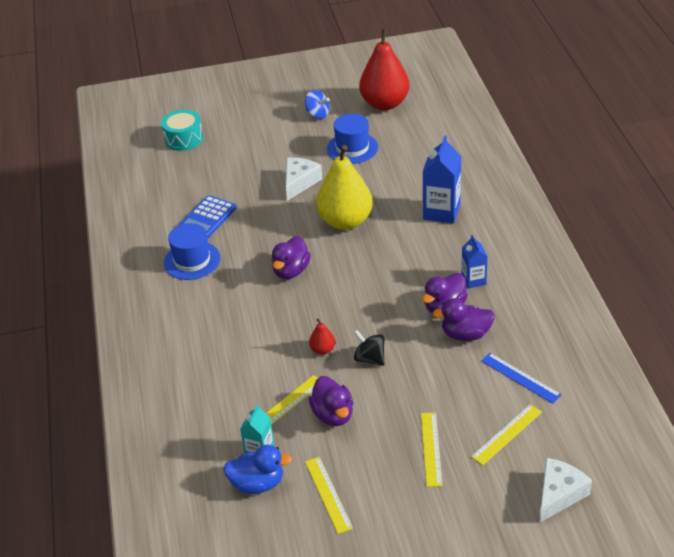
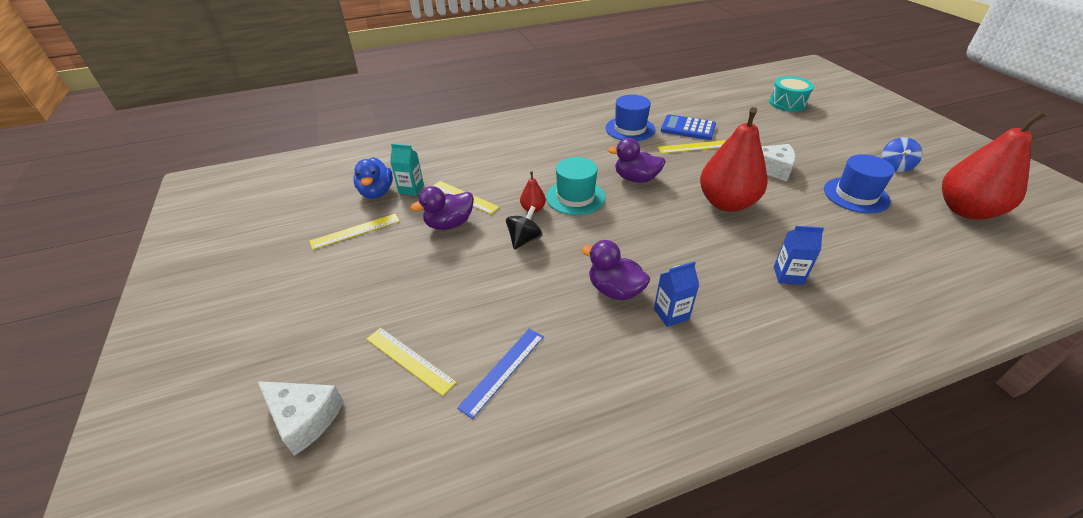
camera: 80 degrees right, 0 degrees up
yellow pear [316,145,373,230] -> red pear [700,107,768,212]
yellow ruler [421,413,443,487] -> yellow ruler moved to [657,140,726,154]
blue carton [423,136,461,224] -> blue carton [774,226,824,285], size x0.59
purple duck [432,298,495,341] -> none
none -> turquoise hat [546,157,605,215]

